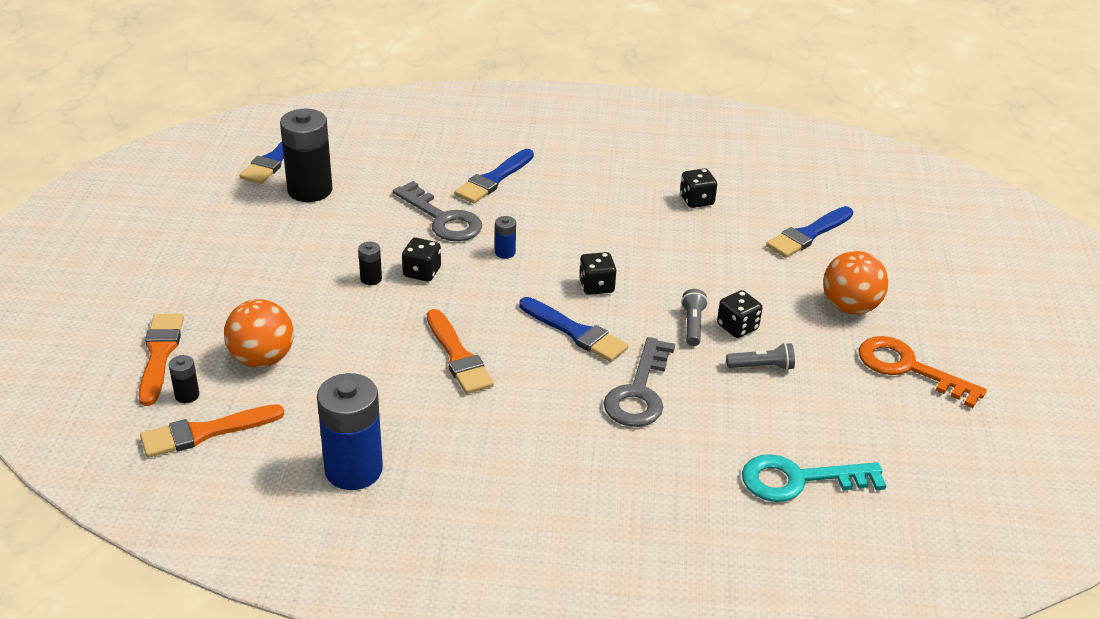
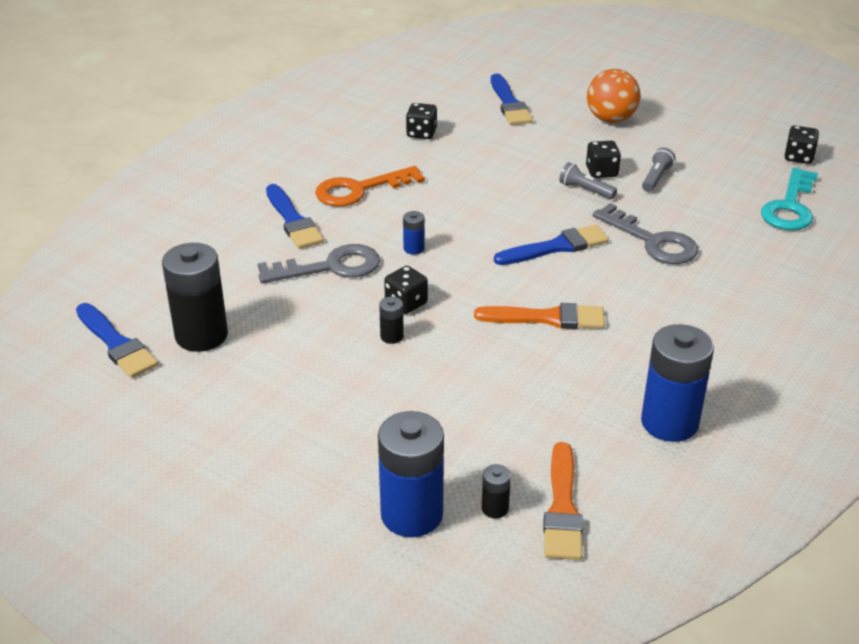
camera: 60 degrees left, 0 degrees up
orange brush [138,314,184,406] -> blue battery [378,411,444,537]
orange ball [224,299,294,368] -> none
black dice [579,252,616,295] -> black dice moved to [784,126,819,164]
orange key [858,336,987,408] -> orange key moved to [315,166,425,207]

